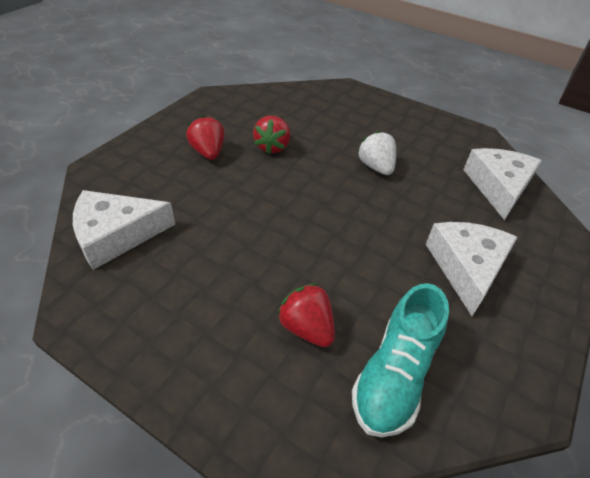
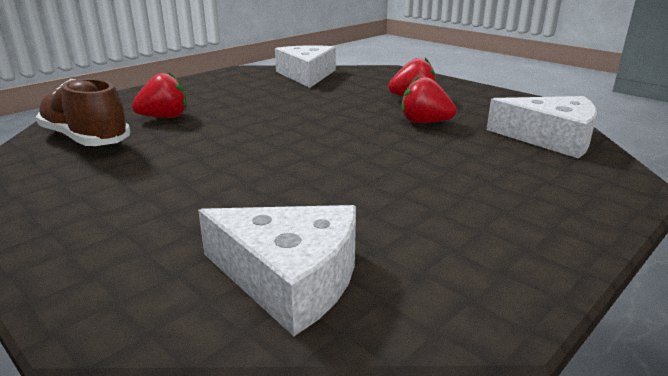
camera: 105 degrees right, 20 degrees down
turquoise shoe [352,283,449,438] -> brown shoe [36,79,130,146]
white strawberry [357,131,396,175] -> none
white cheese [426,222,518,316] -> white cheese moved to [487,96,597,159]

